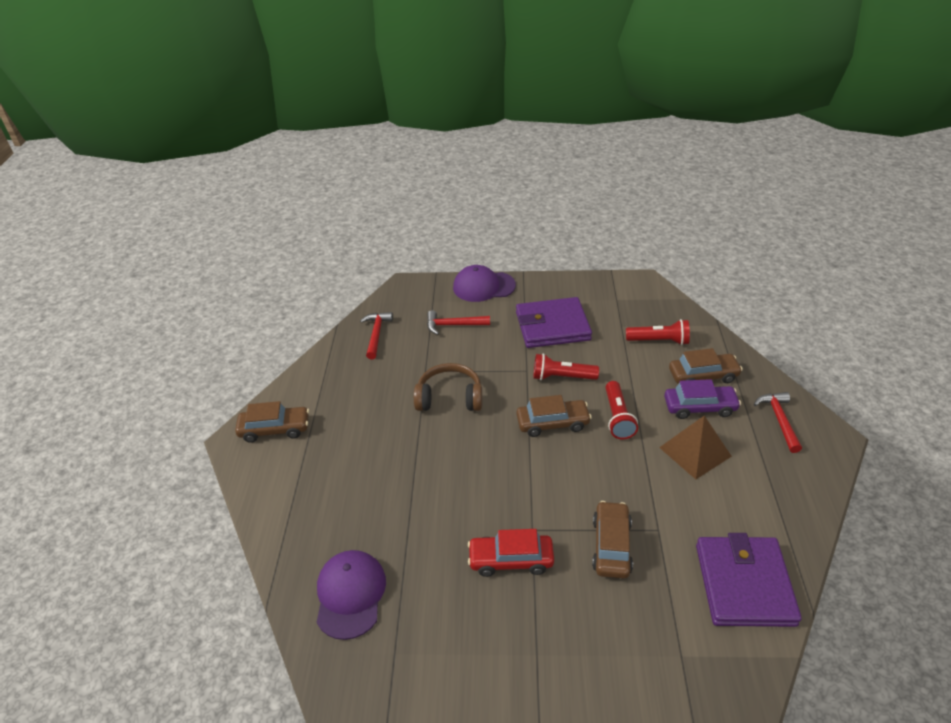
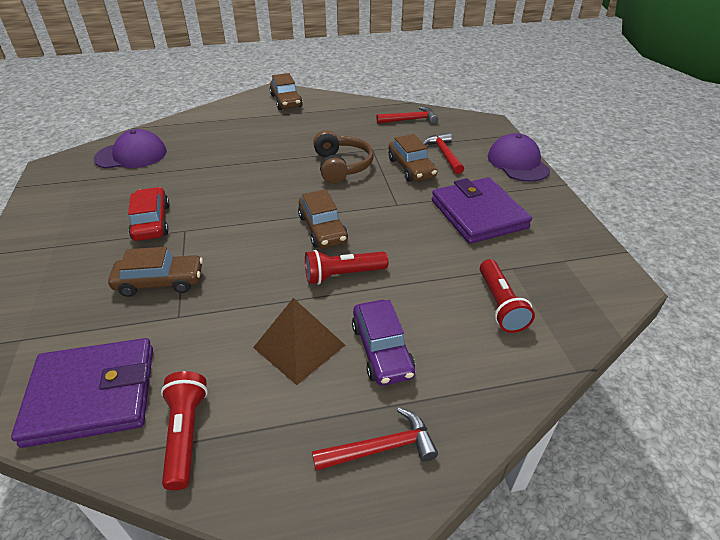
camera: 75 degrees right, 0 degrees up
red flashlight [534,353,599,380] -> red flashlight moved to [161,371,208,490]
brown car [669,348,743,384] -> brown car moved to [388,134,437,182]

